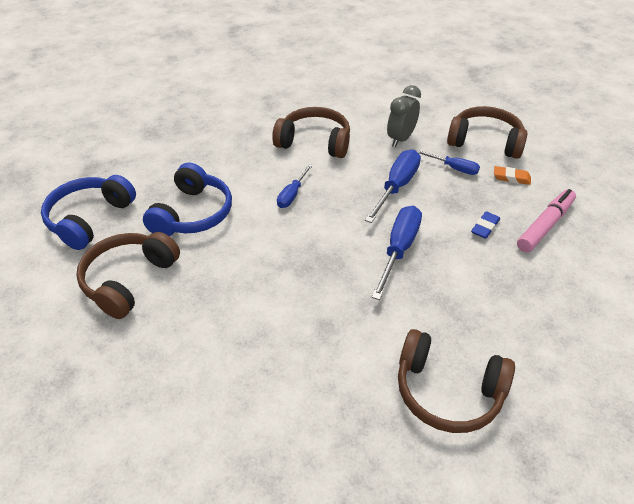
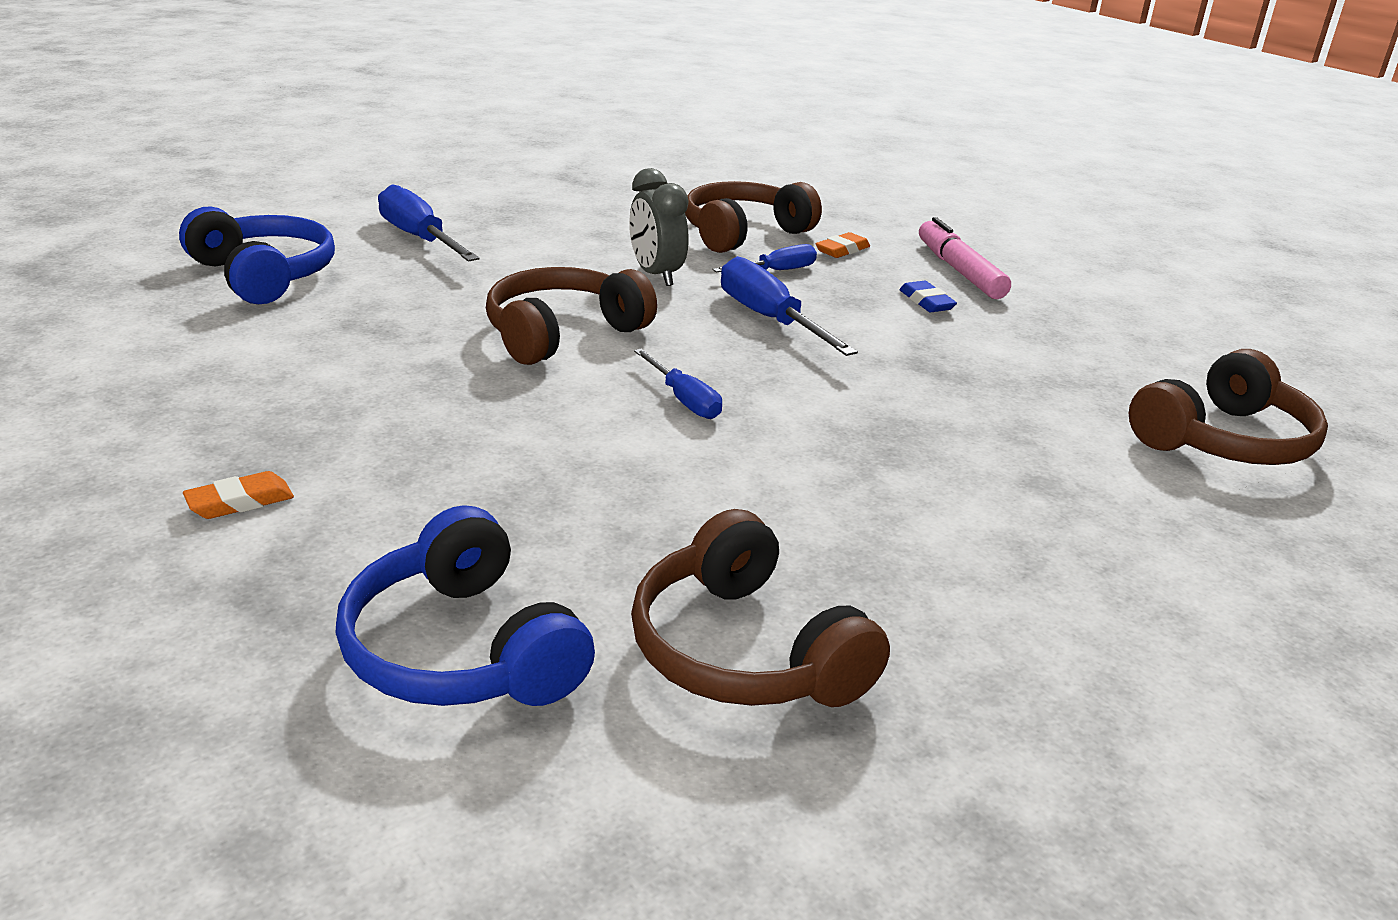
camera: 60 degrees left, 15 degrees down
blue headphones [143,163,232,236] -> blue headphones moved to [179,206,335,305]
blue screwdriver [372,206,422,300] -> blue screwdriver moved to [378,184,480,262]
none -> orange eraser [183,471,294,519]

